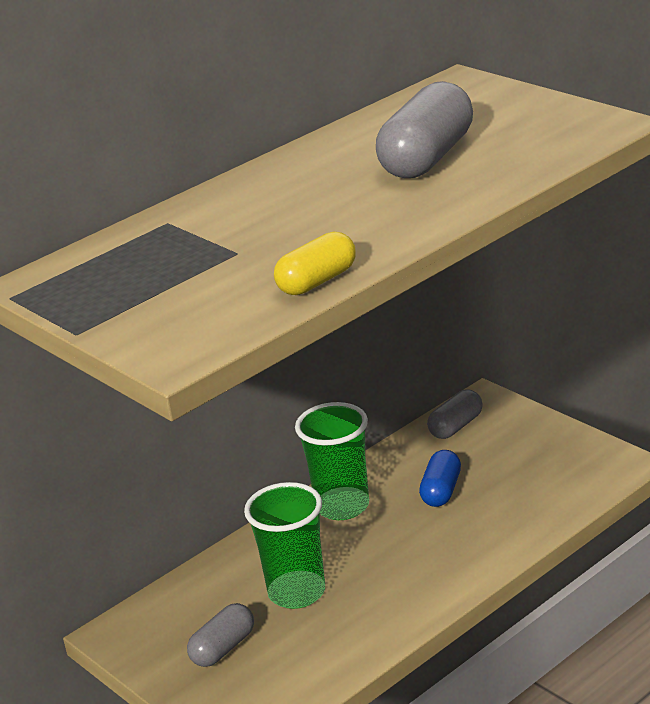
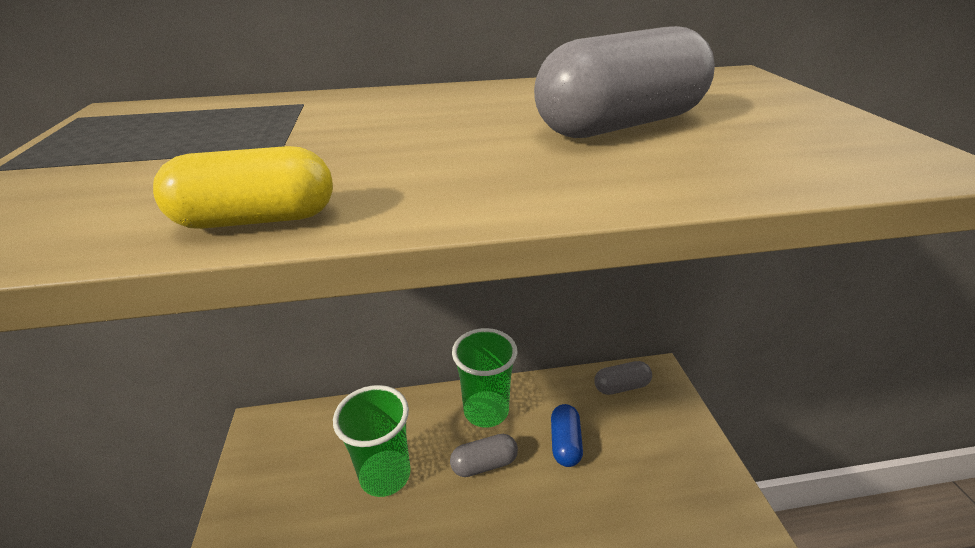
camera: 30 degrees right, 5 degrees up
grey capsule [187,603,254,667] -> grey capsule moved to [450,434,518,477]
blue capsule [419,450,461,507] -> blue capsule turned 45 degrees counterclockwise [551,404,583,467]

